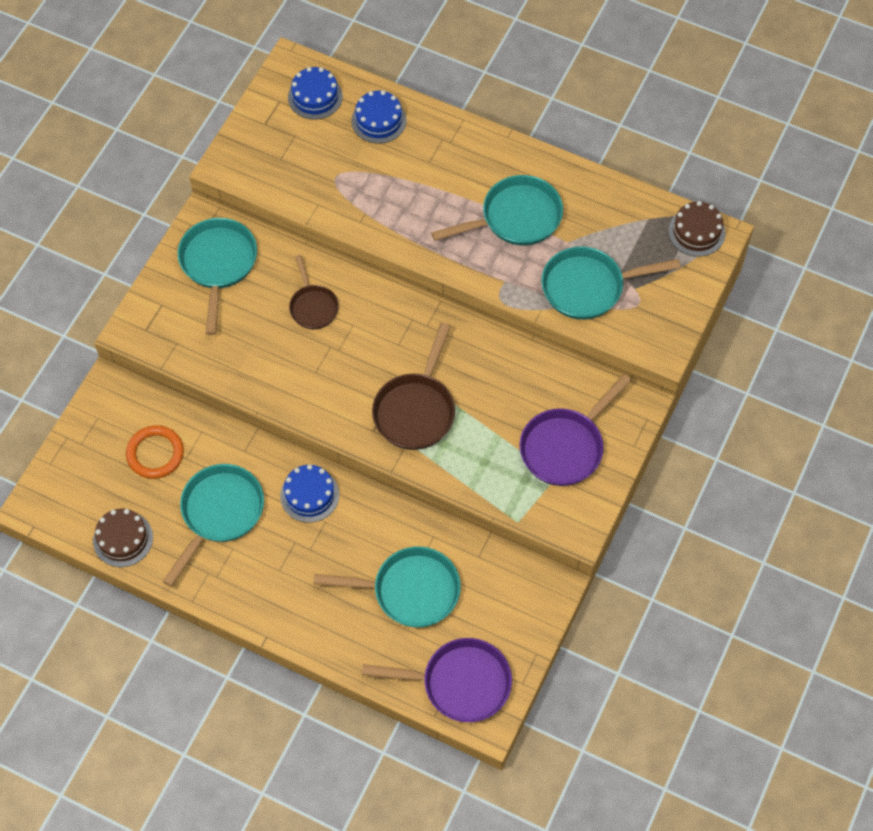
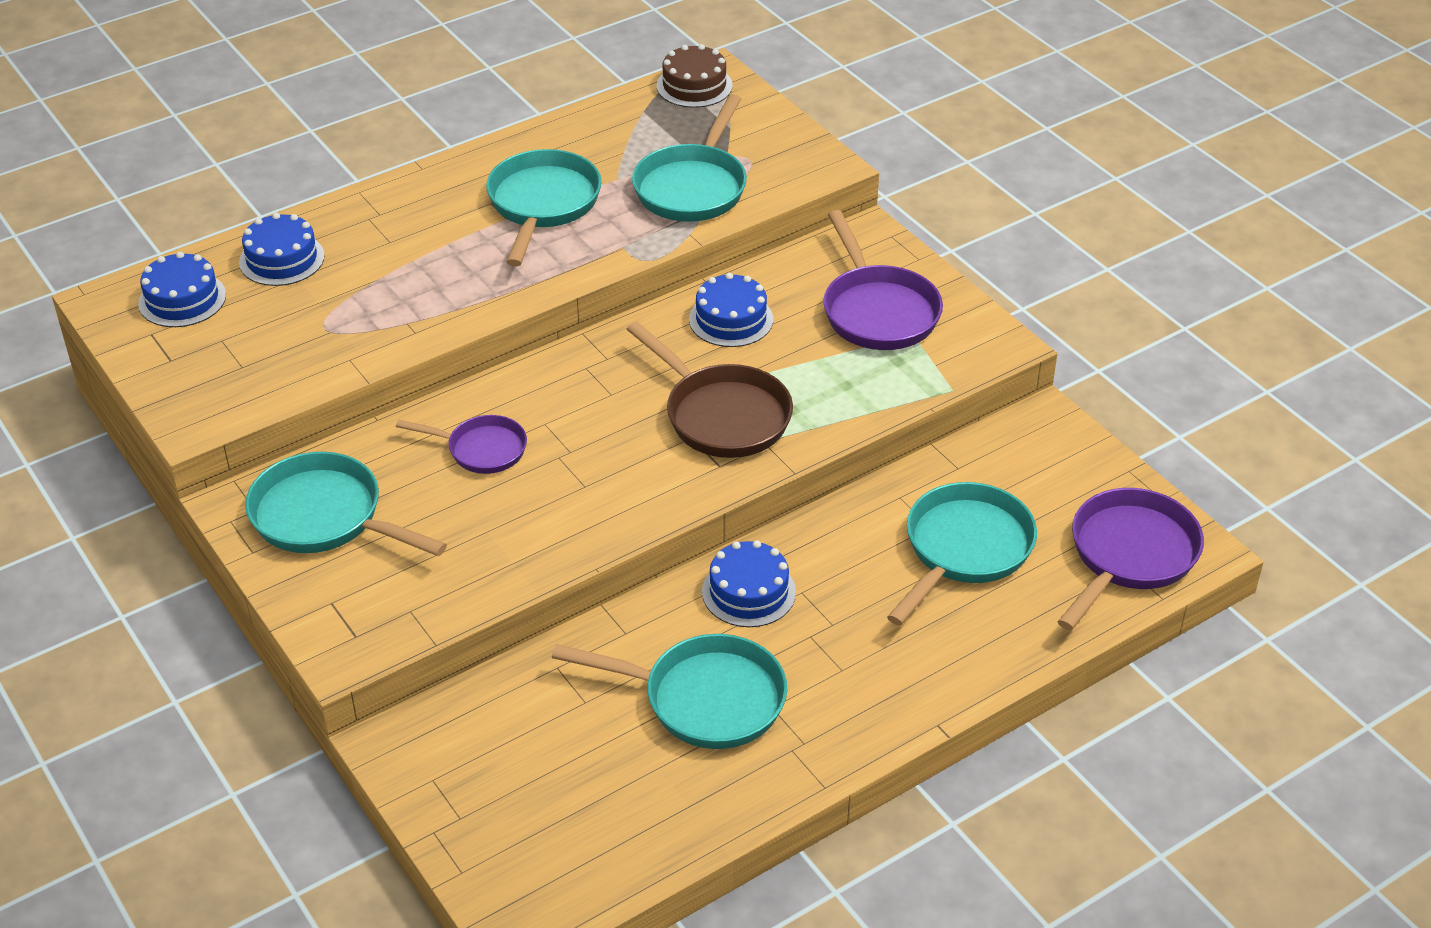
camera: 60 degrees left, 20 degrees down
brown cake [93,509,153,567] -> none
orange ring [126,425,184,479] -> none
turquoise pan [163,464,264,587] -> turquoise pan turned 135 degrees clockwise [552,634,787,749]
brown pan [289,255,339,329] -> purple pan [396,415,527,474]
none -> blue cake [689,273,773,347]

